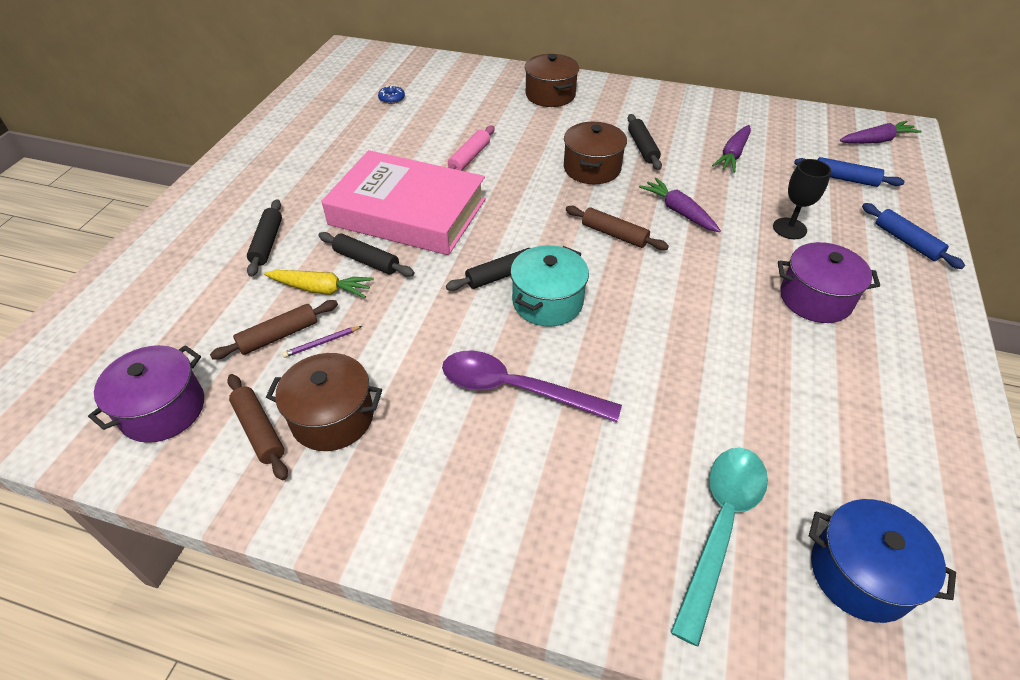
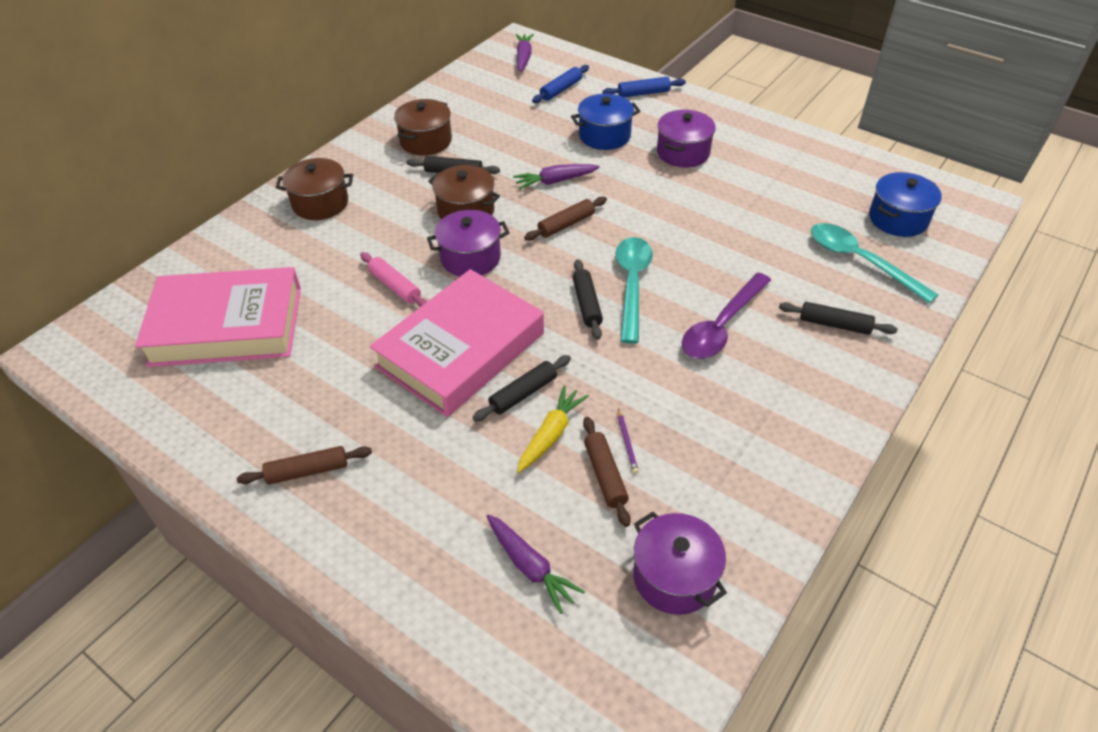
camera: 70 degrees left, 0 degrees up
brown rolling pin [227,374,288,480] -> brown rolling pin moved to [237,446,372,485]
black rolling pin [247,199,282,277] -> black rolling pin moved to [779,302,898,335]
brown pot [266,353,382,451] -> brown pot moved to [394,99,452,156]
blue donut [378,85,405,104] -> pink book [135,267,301,367]
turquoise pot [510,245,589,327] -> turquoise spoon [615,237,653,344]
purple carrot [712,125,751,173] -> purple carrot moved to [487,514,585,614]
black goblet [773,159,831,239] -> blue pot [571,94,640,150]
none -> purple pot [427,210,509,276]

